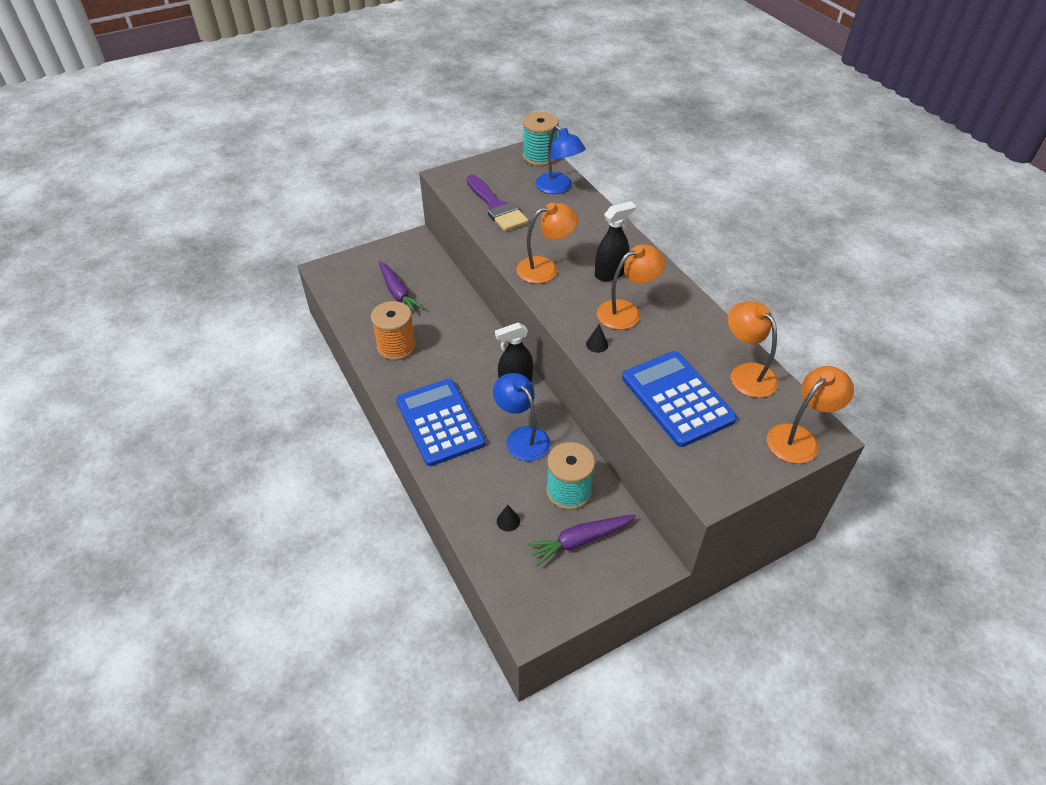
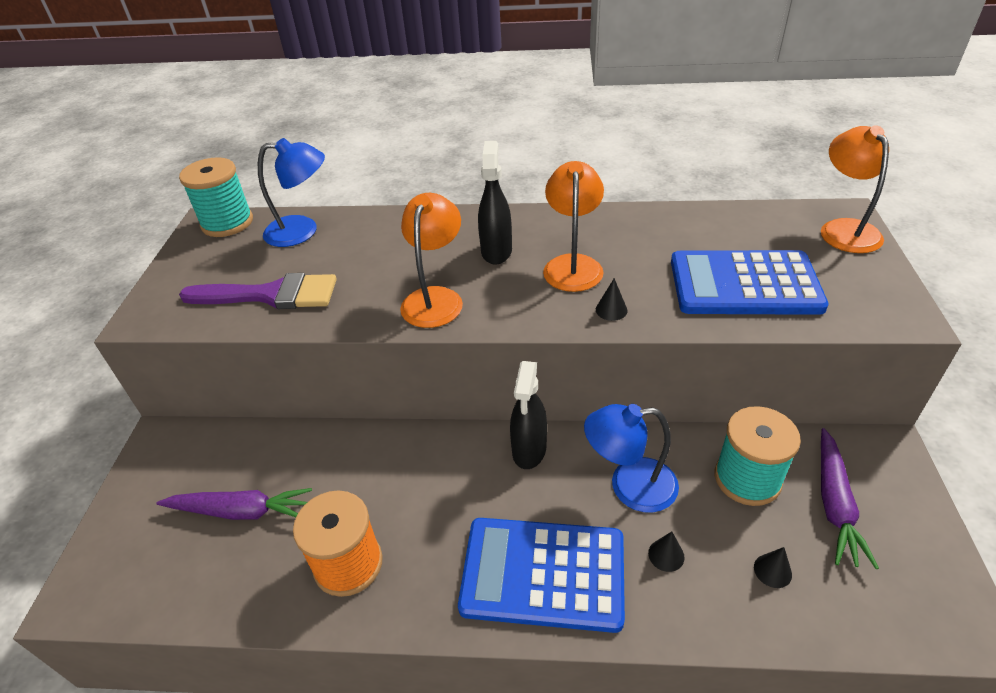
camera: 55 degrees left, 5 degrees down
orange lamp [728,301,778,398] -> none
none -> black cone [648,532,685,572]

